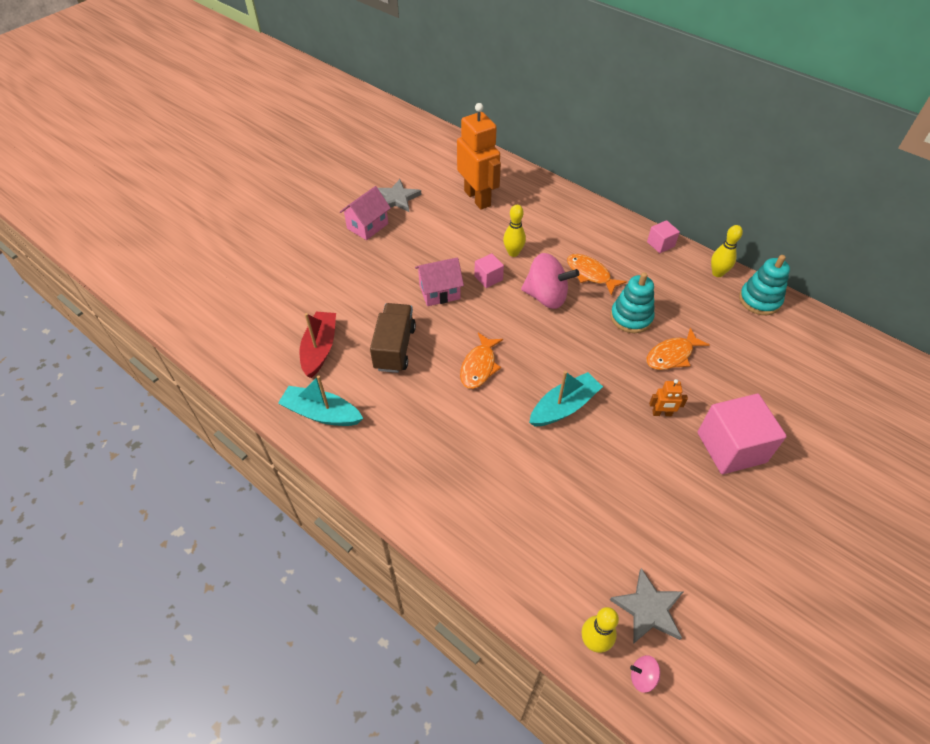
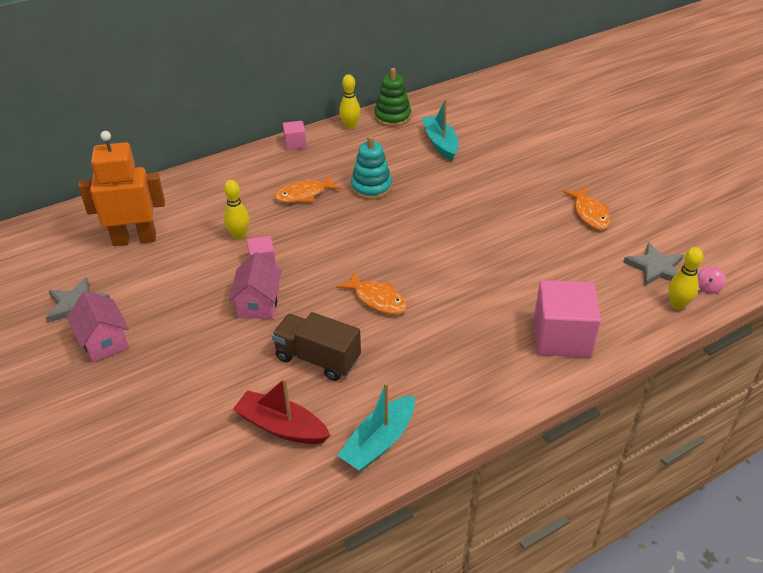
camera: 70 degrees left, 10 degrees down
pink spinning top [521,253,579,309] -> none
turquoise boat [529,371,603,426] -> turquoise boat moved to [422,99,459,161]
orange fish [647,328,709,370] -> orange fish moved to [563,187,610,230]
orange robot [649,379,688,416] -> none
pink cube [698,394,787,474] -> pink cube moved to [534,280,601,357]
turquoise stacking toy [739,255,790,315] -> green stacking toy [374,68,411,127]

